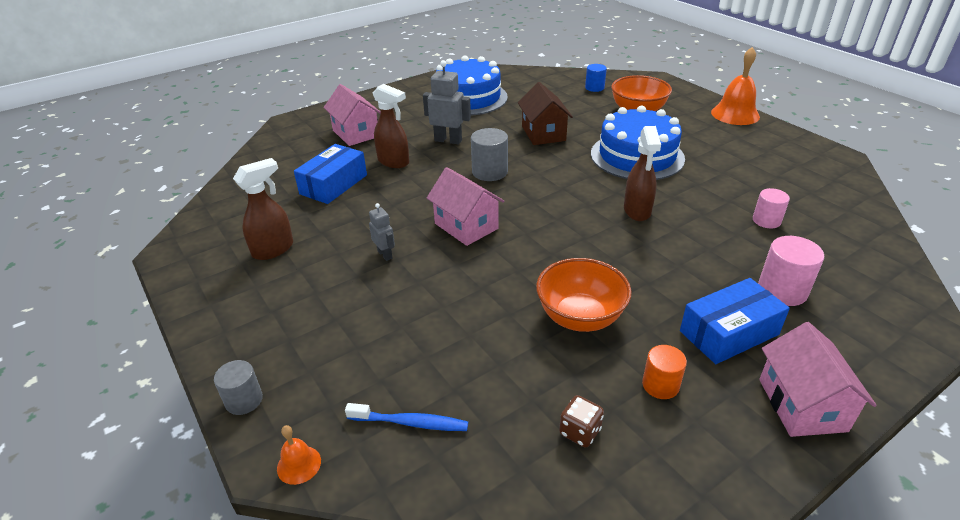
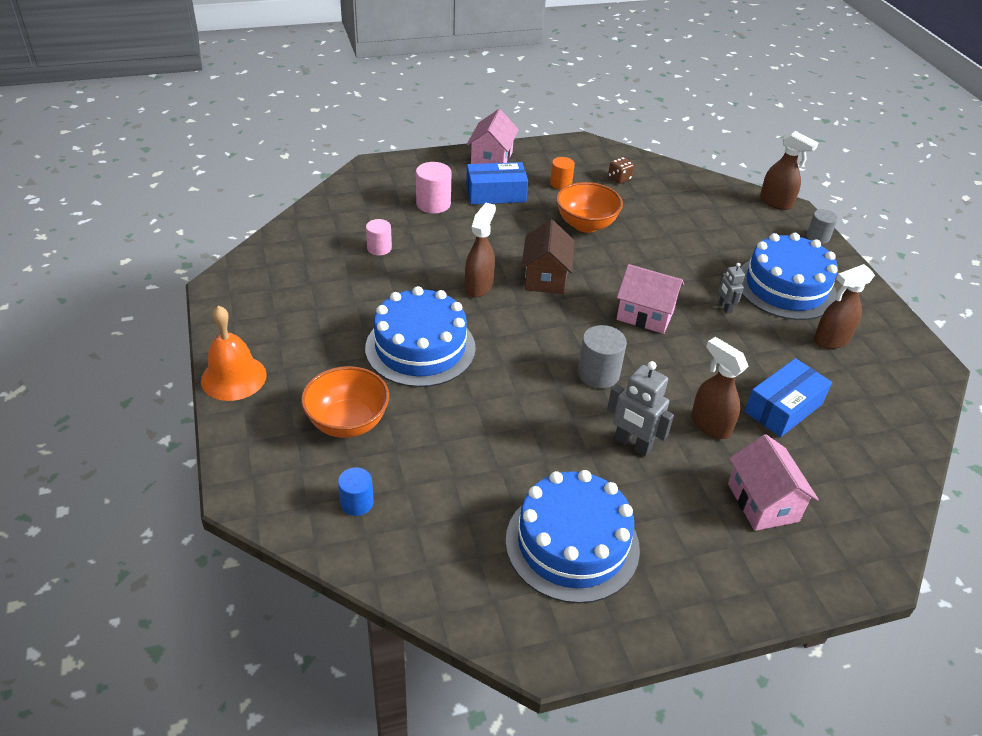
camera: 165 degrees left, 5 degrees up
orange bell [277,425,321,485] -> brown spray bottle [760,131,819,210]
blue toothbrush [345,403,468,431] -> none
pink house [427,167,504,246] -> pink house turned 45 degrees counterclockwise [617,264,684,334]
brown house [518,82,573,145] -> brown house moved to [522,220,574,294]
none -> blue cake [740,233,838,320]

